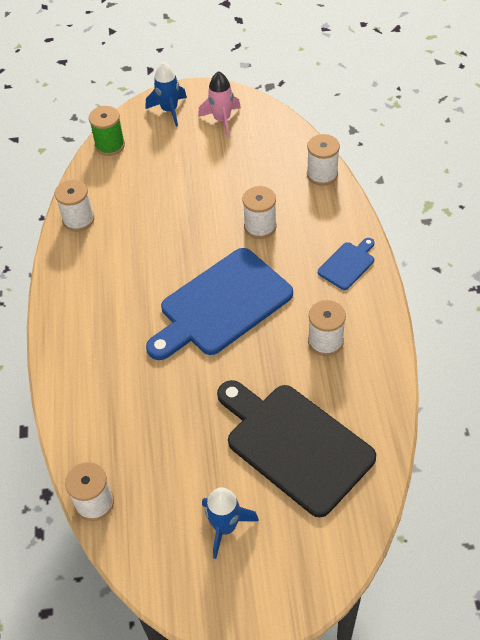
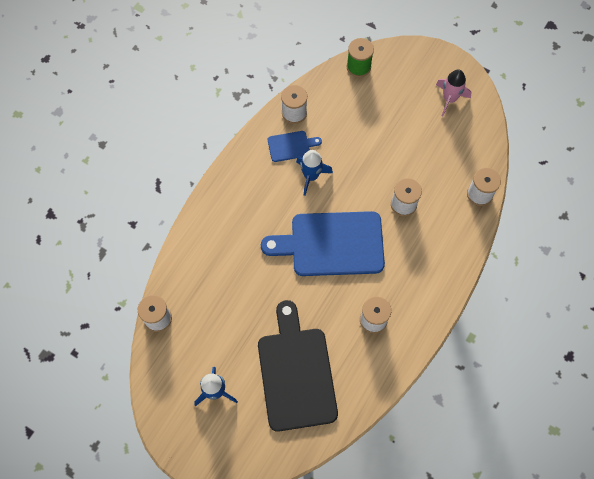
camera: 35 degrees right, 15 degrees up
blue rocket [146,62,187,127] -> blue rocket moved to [296,150,333,196]
blue cutting board [318,238,375,290] -> blue cutting board moved to [268,131,322,162]

